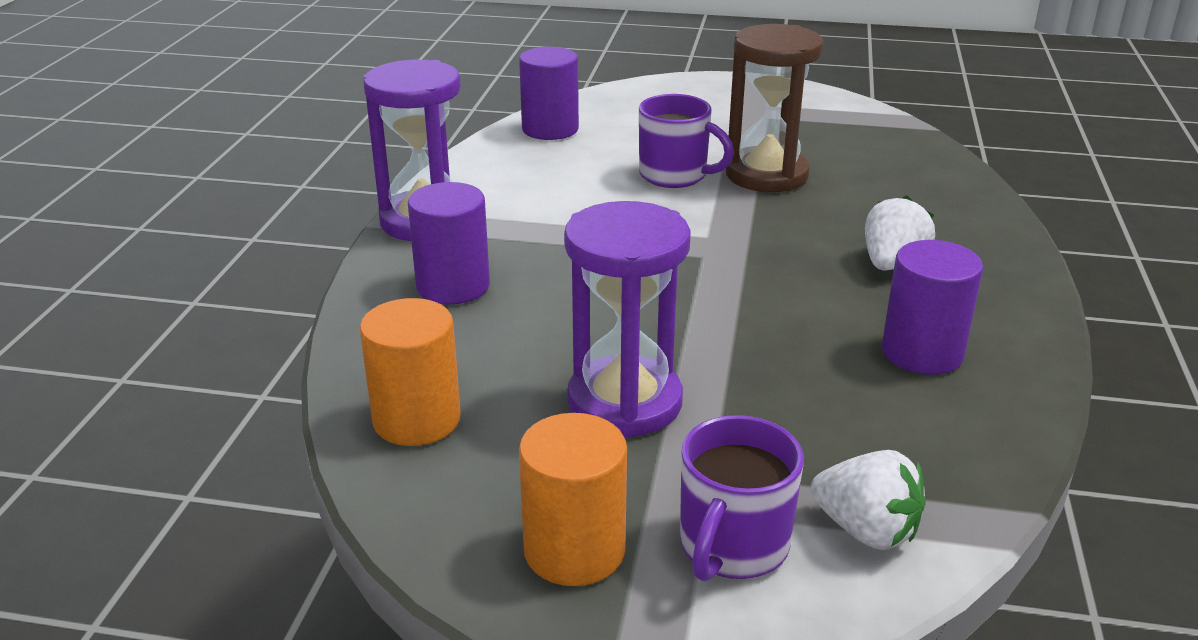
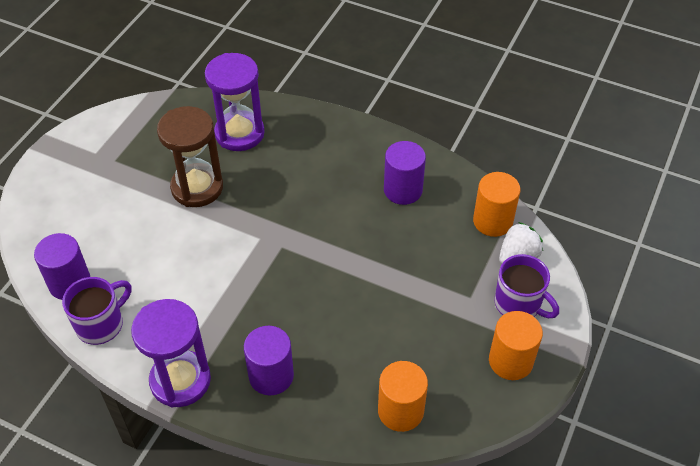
camera: 75 degrees left, 20 degrees up
purple hourglass [564,201,691,438] -> purple hourglass moved to [205,53,265,151]
purple mug [639,94,734,188] -> purple mug moved to [62,277,132,345]
white strawberry [865,195,935,271] -> none
none -> orange cylinder [473,172,520,237]

